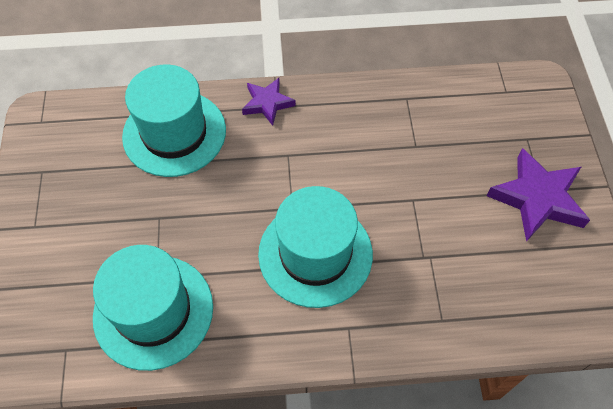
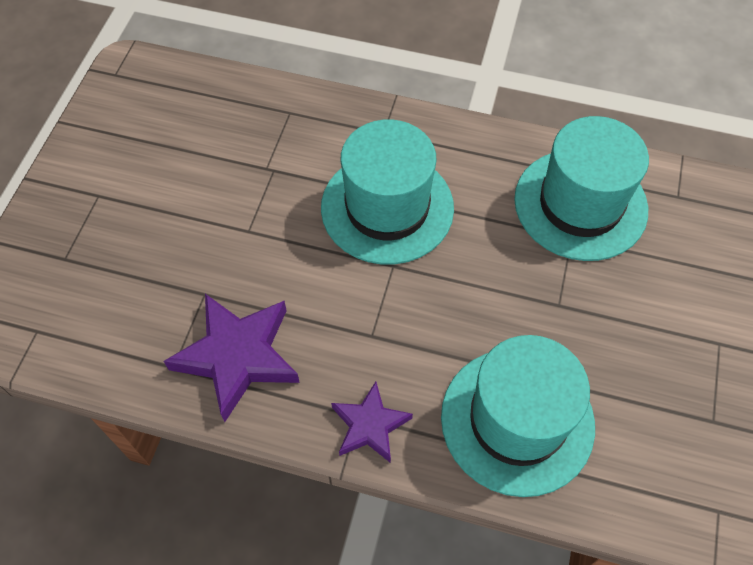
camera: 160 degrees left, 0 degrees up
purple star [486,148,590,242] -> purple star moved to [164,294,300,422]

